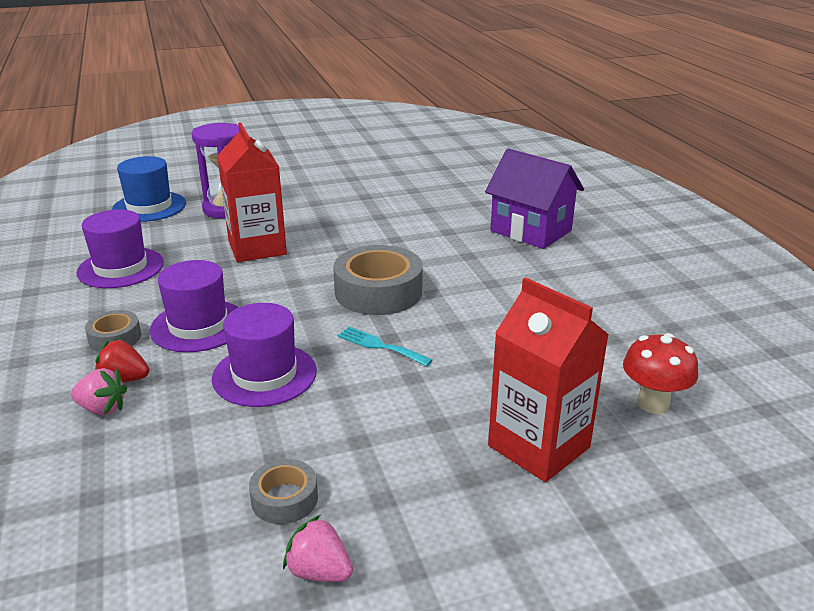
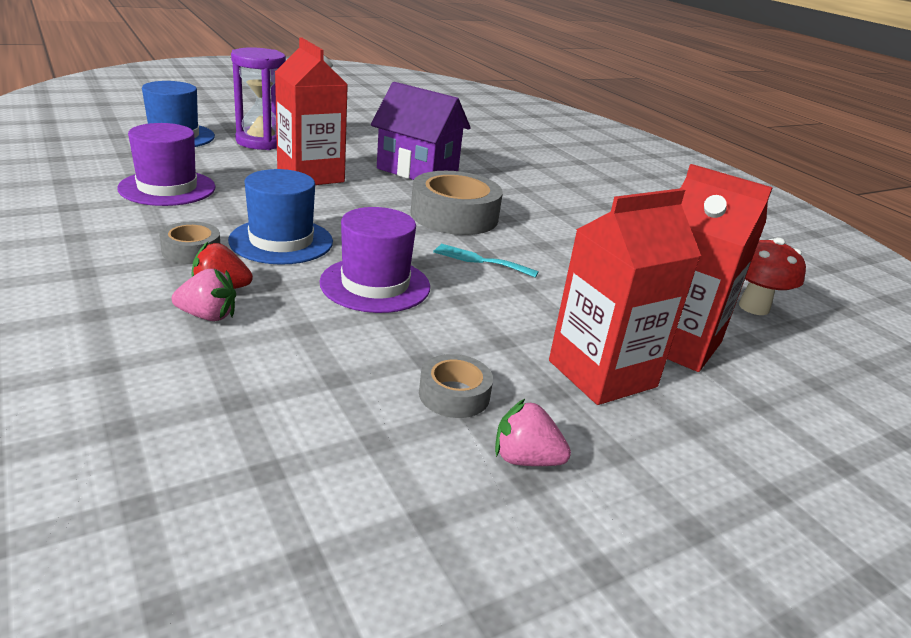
camera: 15 degrees left, 0 degrees up
purple hat [150,260,239,352] -> blue hat [228,169,333,265]
purple house [485,149,584,249] -> purple house moved to [371,82,471,180]
none -> red carton [549,188,701,405]

